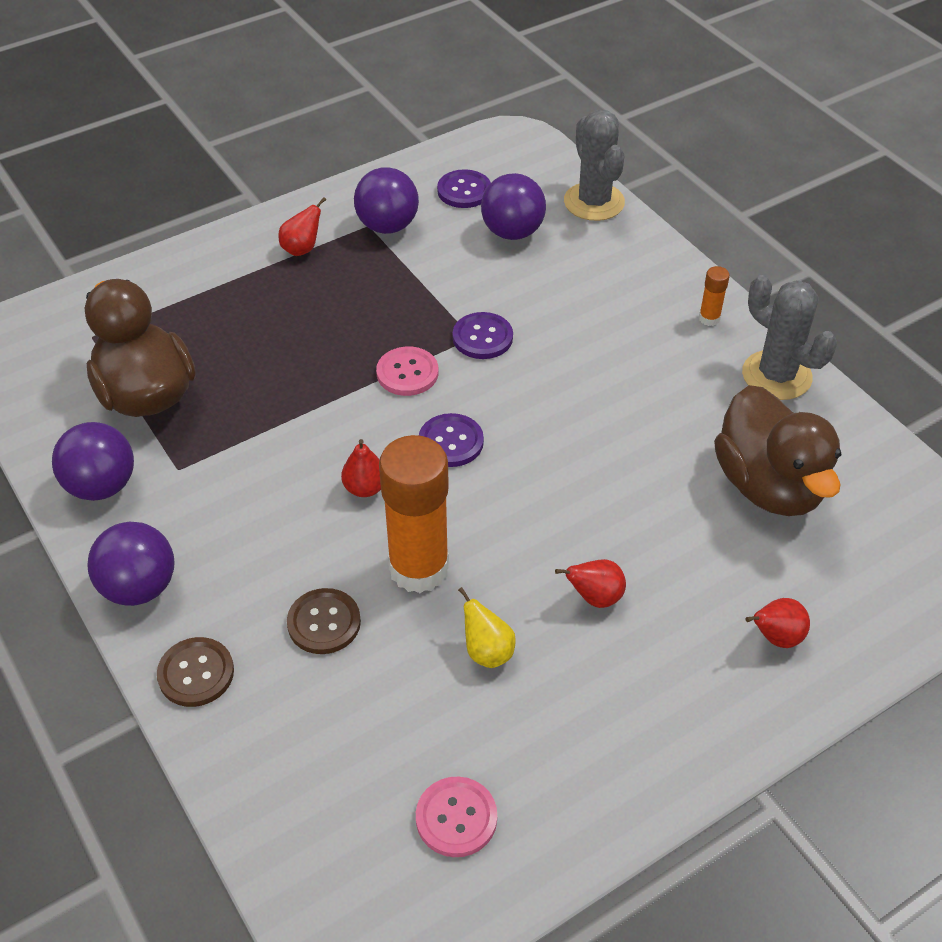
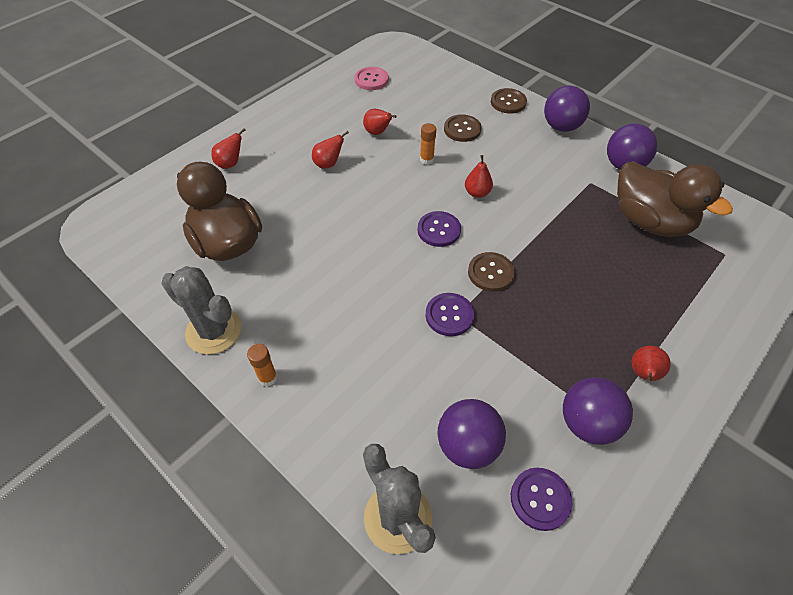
camera: 165 degrees right, 5 degrees up
pink button [376,347,438,396] -> brown button [468,252,515,292]
orange glue stick [379,435,449,593] -> orange glue stick [420,123,436,165], size x0.42
yellow pear [458,587,516,668] -> red pear [363,109,396,135]

